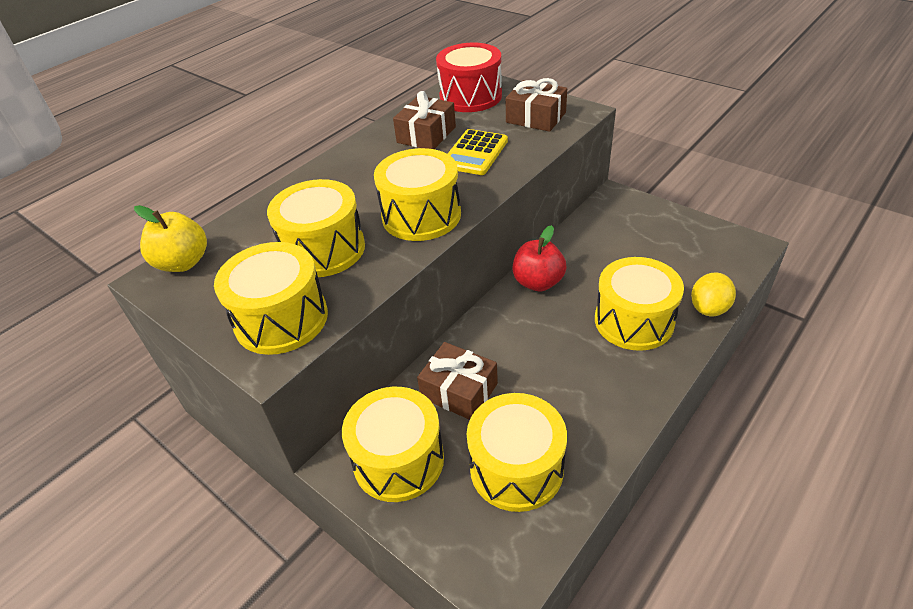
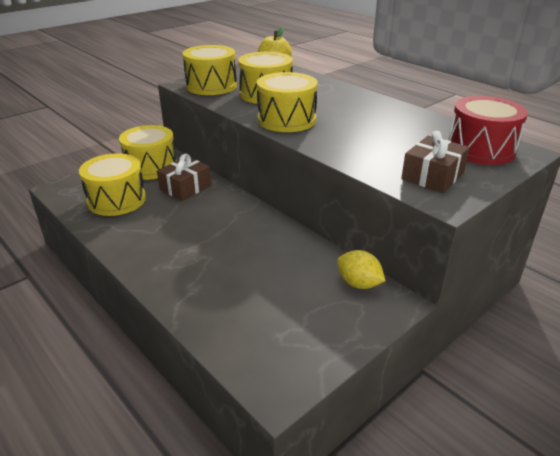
camera: 95 degrees right, 10 degrees down
brown gift [393,91,456,149] -> none
yellow calculator [448,129,508,175] -> none
red apple [513,225,567,291] -> none
yellow drum [595,257,684,351] -> none
yellow lemon [691,273,736,316] -> yellow lemon moved to [337,250,386,289]

